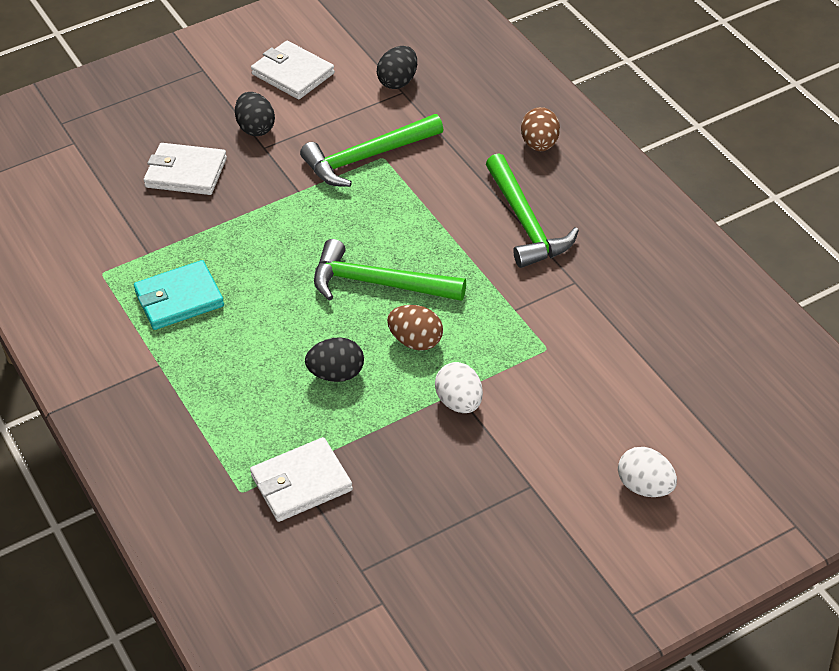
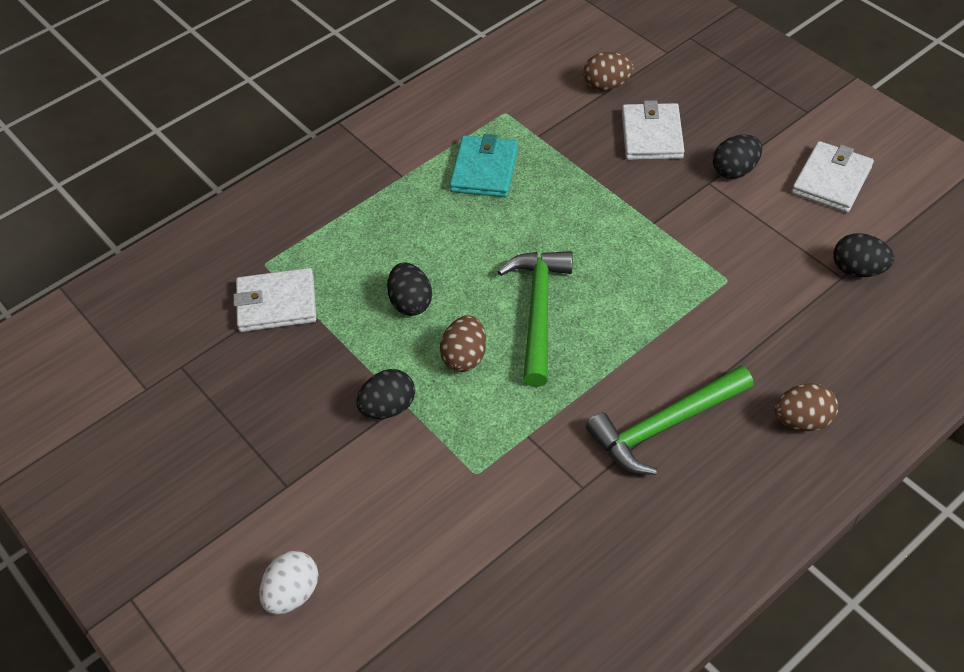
camera: 80 degrees right, 5 degrees up
turquoise wallet [134,260,224,330] -> turquoise wallet turned 45 degrees clockwise [450,134,518,197]
white wallet [250,437,353,522] -> white wallet turned 60 degrees counterclockwise [233,268,316,332]
green hammer [300,114,443,187] -> none
white egg [435,362,483,413] -> black egg [356,369,415,419]
none -> brown egg [583,52,634,91]

